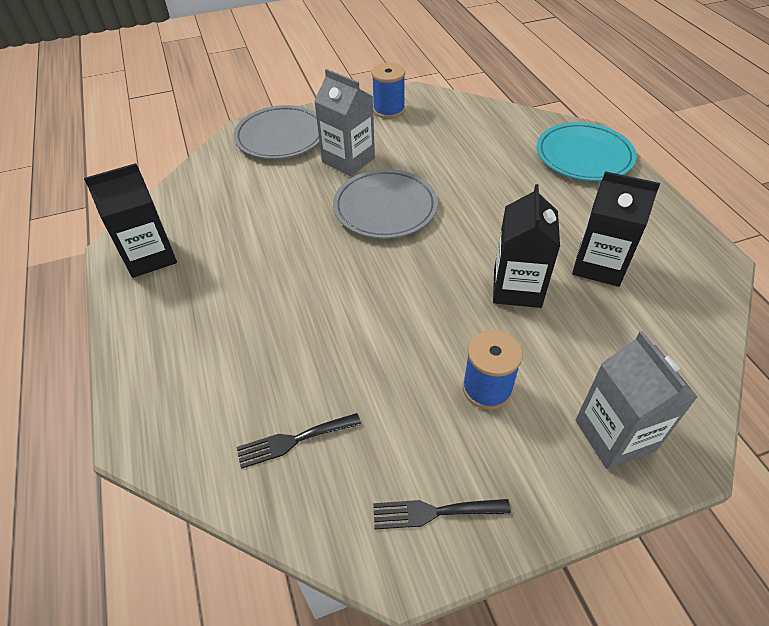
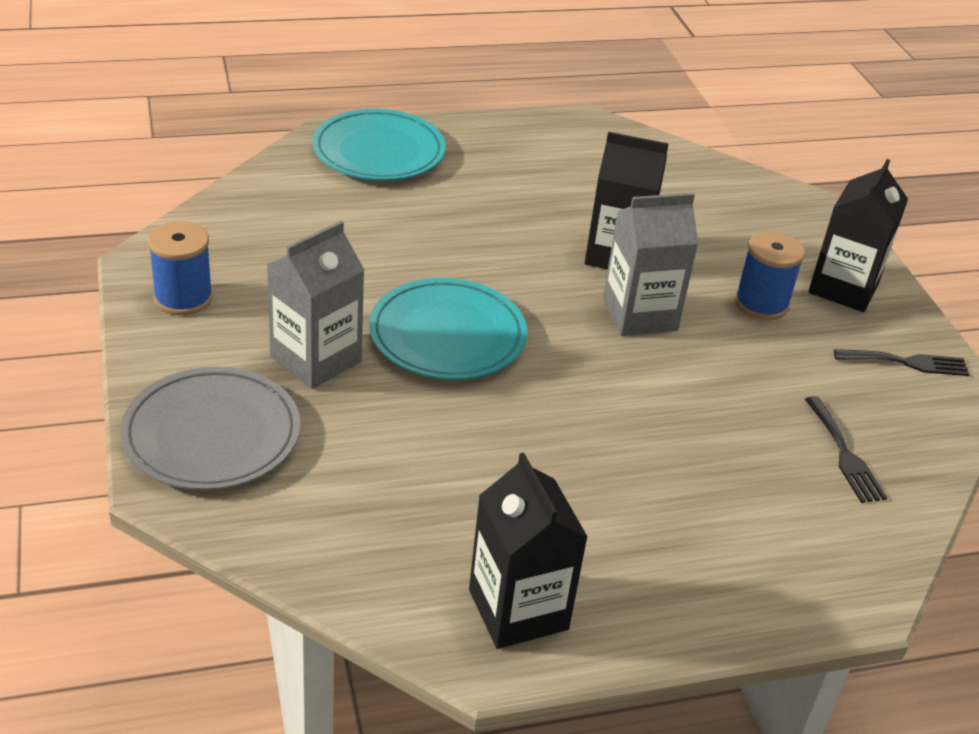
camera: 90 degrees left, 10 degrees down
grey plate [333,169,438,239] -> turquoise plate [369,278,527,380]
black fork [373,499,511,529] -> black fork turned 90 degrees counterclockwise [834,349,970,376]
black carton [572,171,660,287] -> black carton moved to [808,159,908,312]
grey carton [576,331,698,469] -> grey carton moved to [603,193,699,336]

